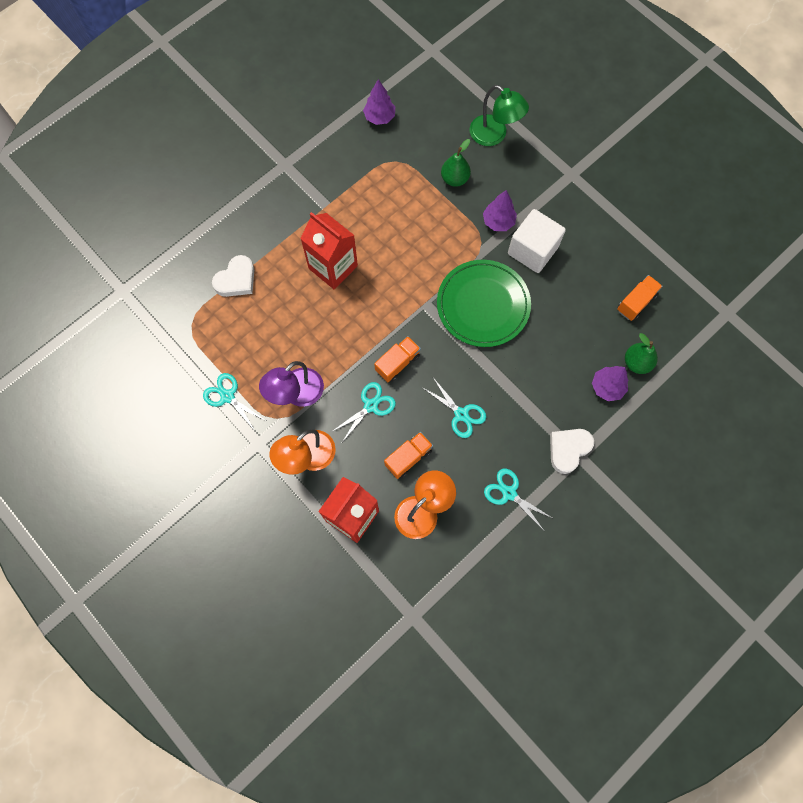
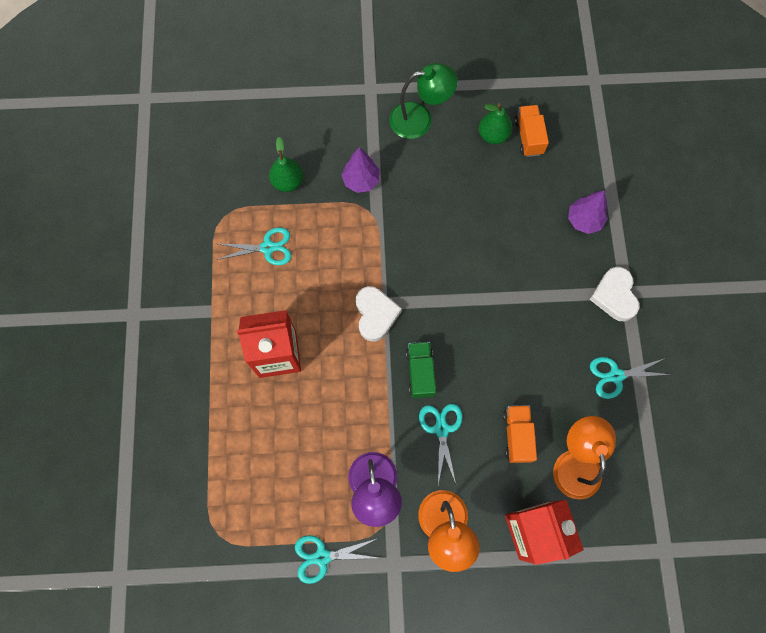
camera: 50 degrees left, 0 degrees up
white heart [212,255,254,297] -> white heart moved to [355,286,402,342]
purple tree [363,79,395,125] -> none
orange truck [374,336,421,382] -> green truck [406,342,436,398]
turquoise scissors [423,379,486,438] -> turquoise scissors moved to [216,227,291,265]
green plate [437,260,531,347] -> none
green lamp [470,85,529,146] -> green lamp moved to [389,63,458,139]
white cube [508,209,566,273] -> none
green pear [625,333,658,374] -> green pear moved to [479,103,512,145]

